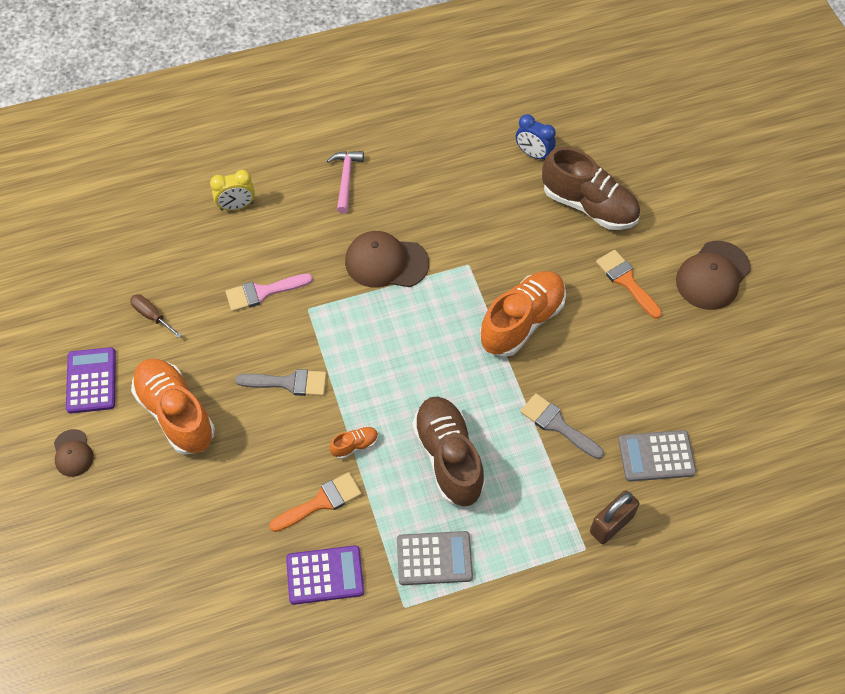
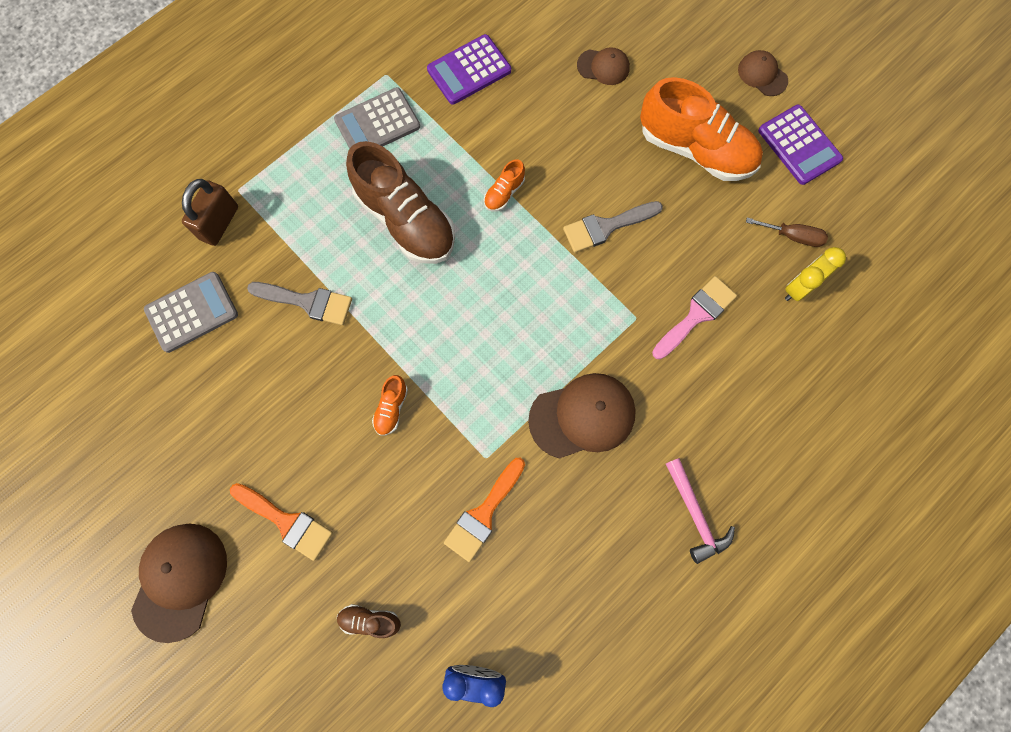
camera: 155 degrees right, 15 degrees up
yellow clock [210,170,255,210] -> yellow clock moved to [785,247,846,301]
orange brush [269,472,362,532] -> orange brush moved to [444,458,525,562]
orange shoe [480,271,566,357] -> orange shoe [372,375,408,436], size x0.43
brown shoe [542,147,640,230] -> brown shoe [337,604,401,638], size x0.43
none -> brown cap [577,48,630,85]

